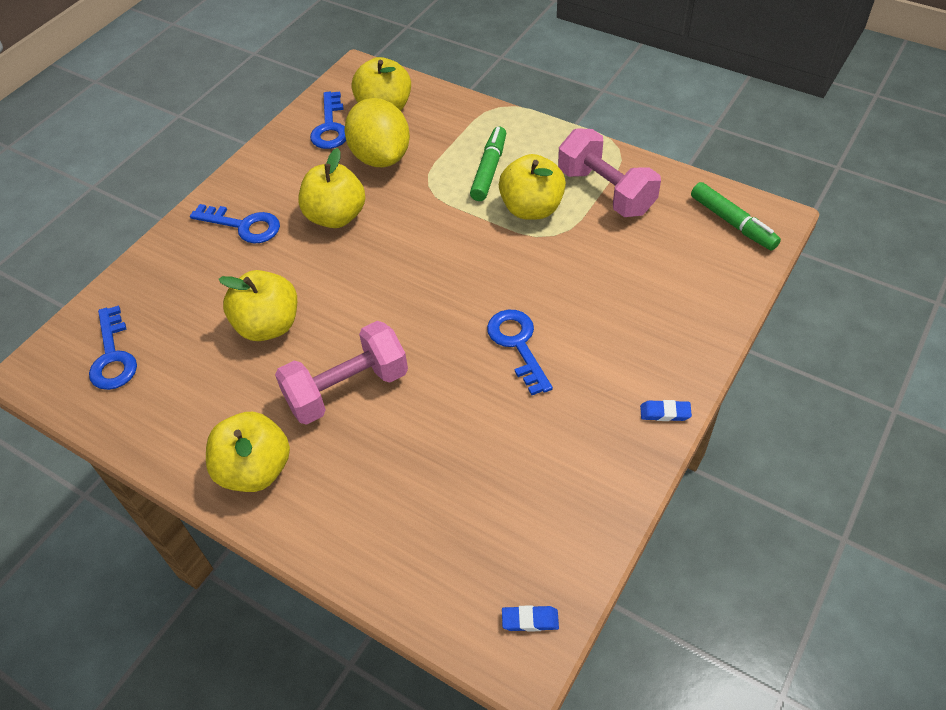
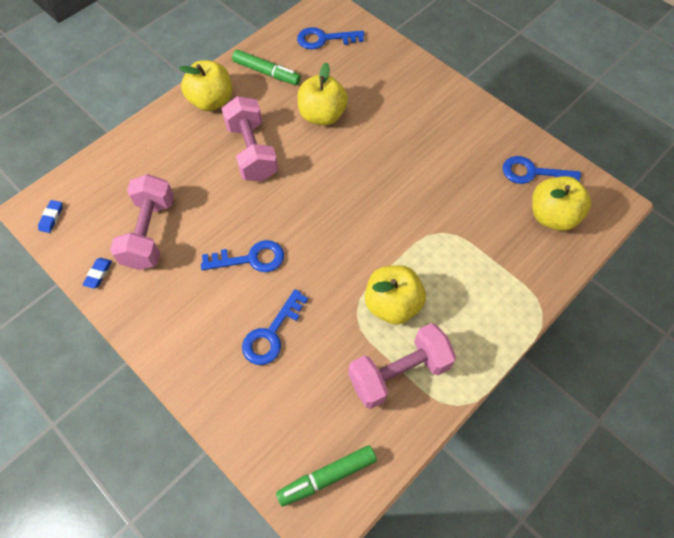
camera: 100 degrees right, 10 degrees up
blue key [190,204,280,243] -> blue key moved to [242,289,308,365]
yellow apple [298,148,365,228] -> none
yellow lemon [344,98,410,167] -> none
green marker [470,127,506,201] -> green marker moved to [232,50,301,85]
blue eraser [640,400,692,421] -> blue eraser moved to [83,258,112,289]
none -> pink dumbbell [110,174,174,270]

